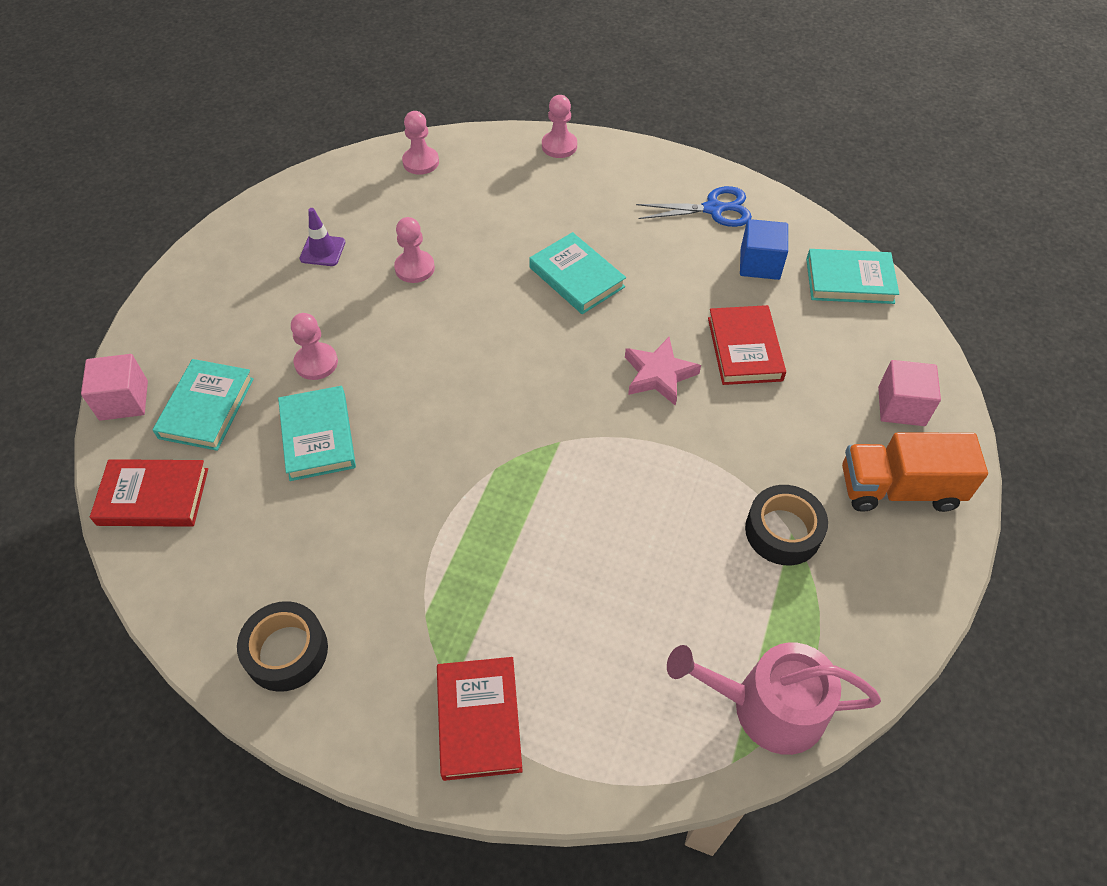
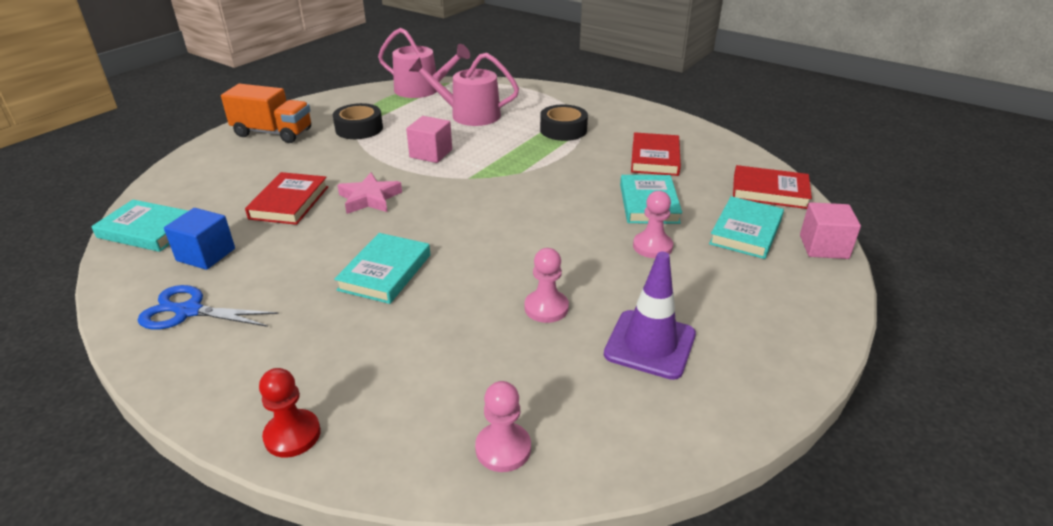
camera: 165 degrees left, 20 degrees down
black tape [237,601,328,692] -> black tape moved to [540,105,588,141]
purple traffic cone [300,208,345,266] -> purple traffic cone [604,252,696,380], size x1.69
red book [437,657,523,781] -> red book moved to [631,132,681,176]
turquoise book [529,232,626,314] -> turquoise book turned 45 degrees clockwise [334,233,430,304]
pink pawn [542,95,577,158] -> red pawn [259,368,321,458]
pink cube [878,360,941,426] -> pink cube moved to [406,116,452,163]
none -> pink watering can [409,53,519,126]

